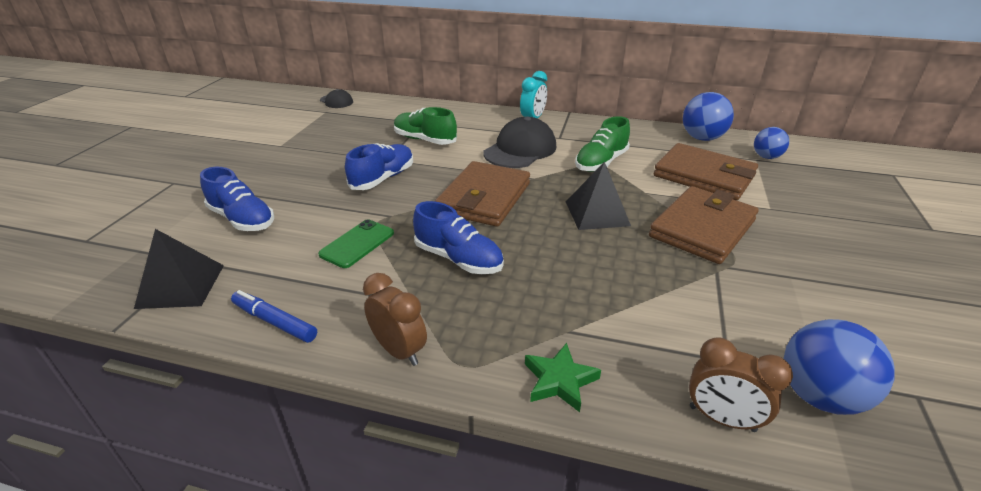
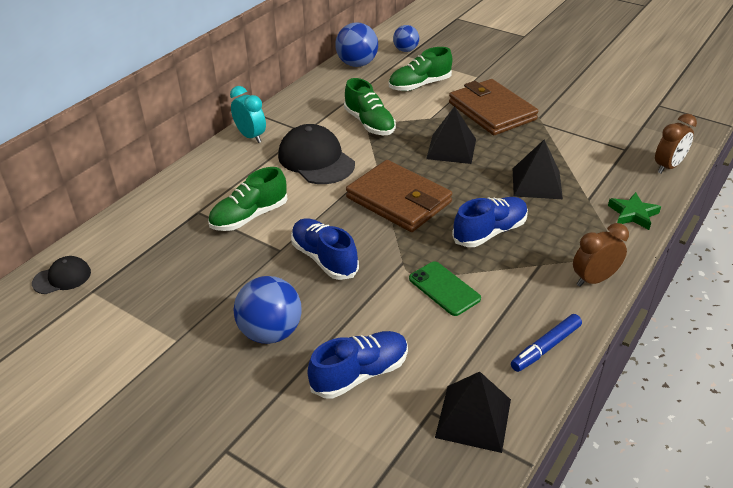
camera: 70 degrees left, 5 degrees up
brown wallet [654,143,758,200] -> green shoe [389,47,452,91]
blue ball [784,319,895,415] -> blue ball moved to [233,276,302,344]
none -> black pyramid [513,140,563,199]

